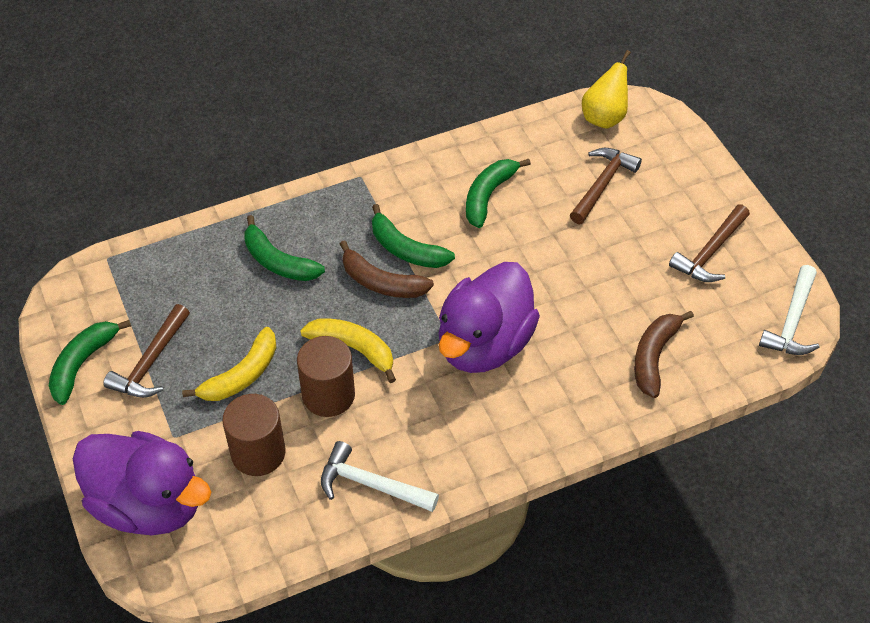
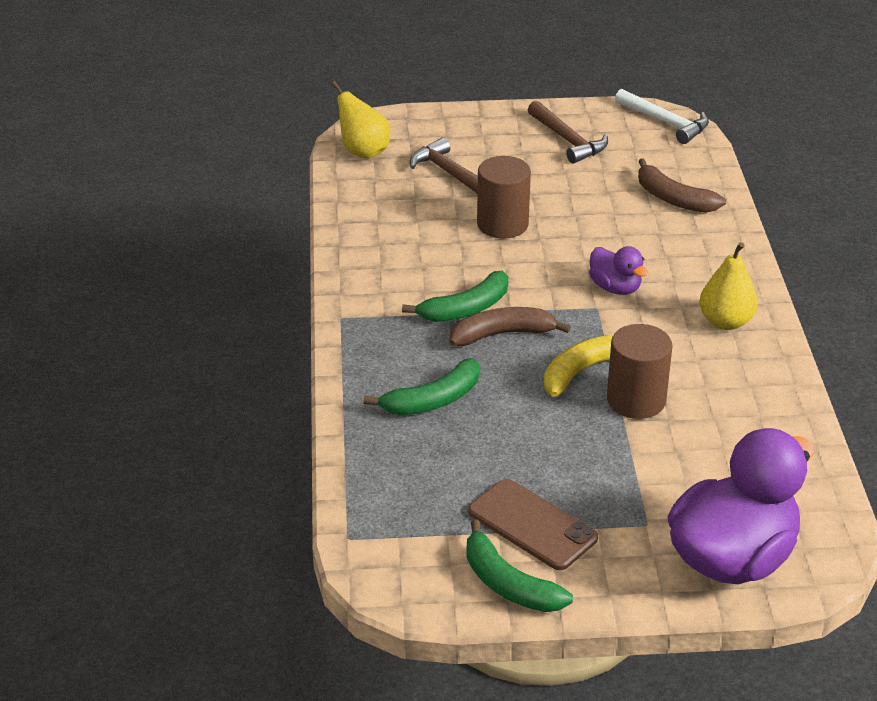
camera: 70 degrees left, 15 degrees down
brown hammer [103,304,190,398] -> brown phone [468,479,598,570]
yellow banana [182,327,276,401] -> none
brown cylinder [222,394,286,476] -> brown cylinder moved to [477,156,531,239]
white hammer [321,441,439,512] -> none
brown banana [340,240,434,298] -> brown banana turned 150 degrees counterclockwise [450,307,571,346]
purple duck [439,262,540,373] -> purple duck [589,246,648,295], size x0.48
green banana [466,159,531,228] -> none
none -> yellow pear [699,242,758,330]

